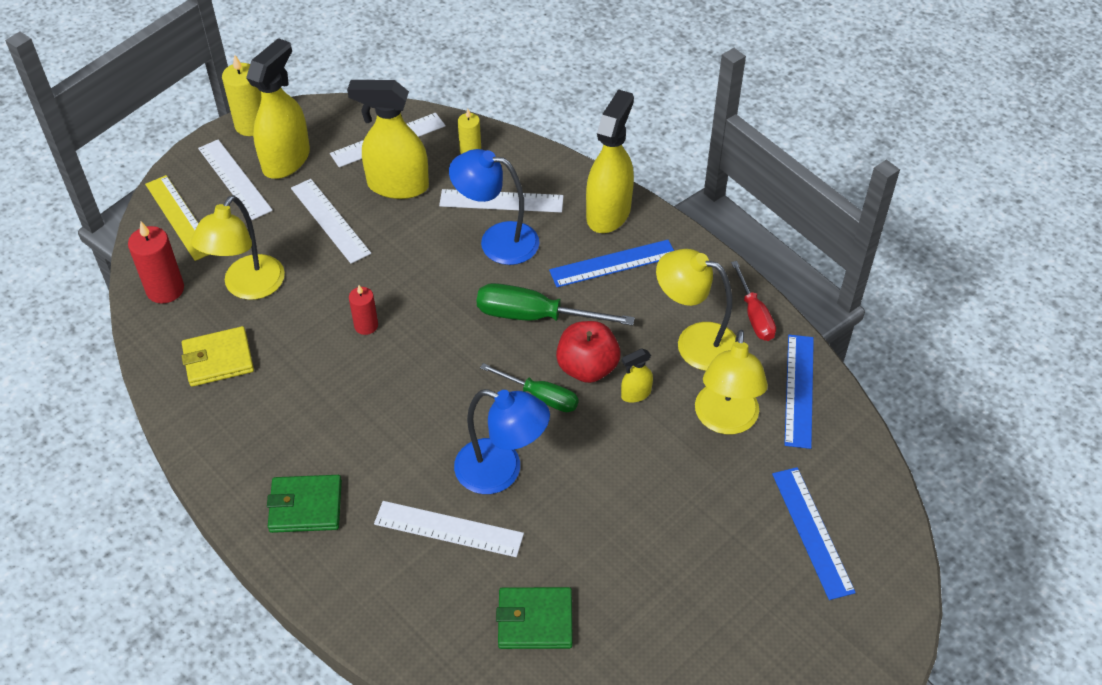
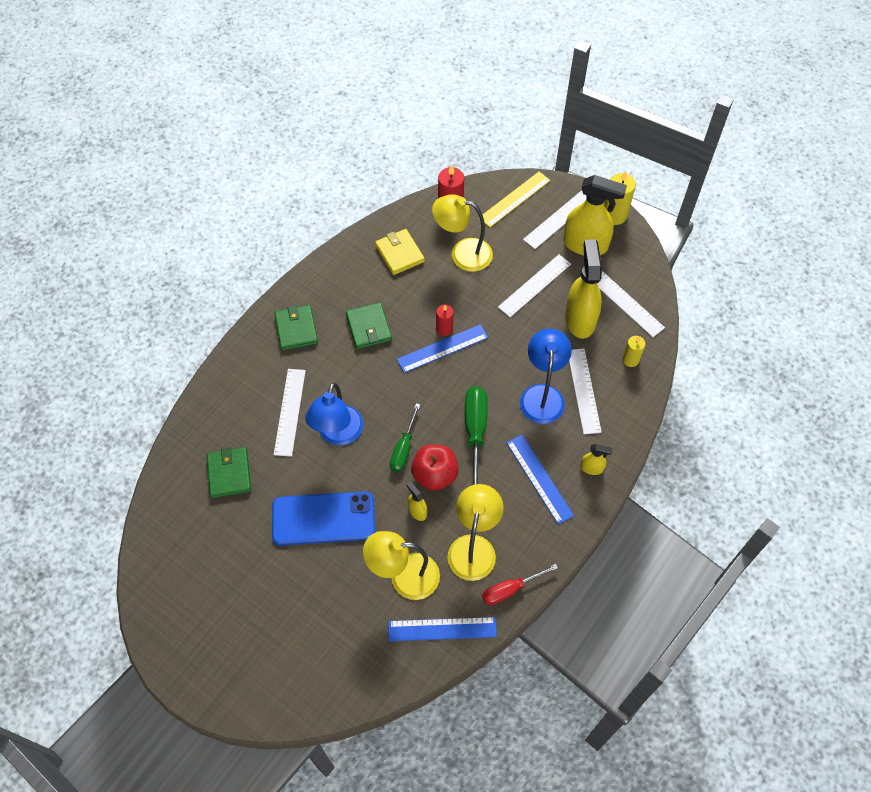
camera: 80 degrees right, 10 degrees up
yellow spray bottle [586,89,634,233] -> yellow spray bottle [580,444,612,475], size x0.46
blue ruler [772,467,856,600] -> blue ruler moved to [397,324,488,373]
none -> blue phone [272,491,375,545]
none -> green wallet [346,302,392,349]

